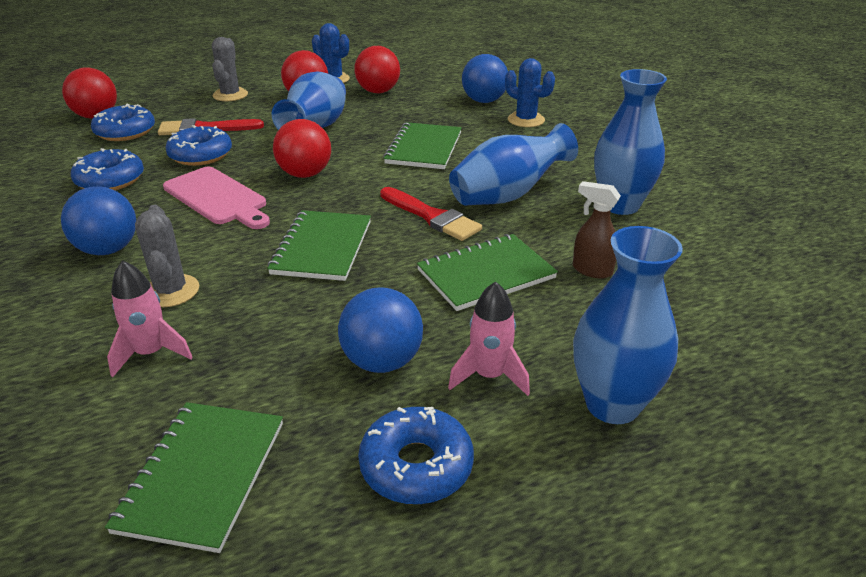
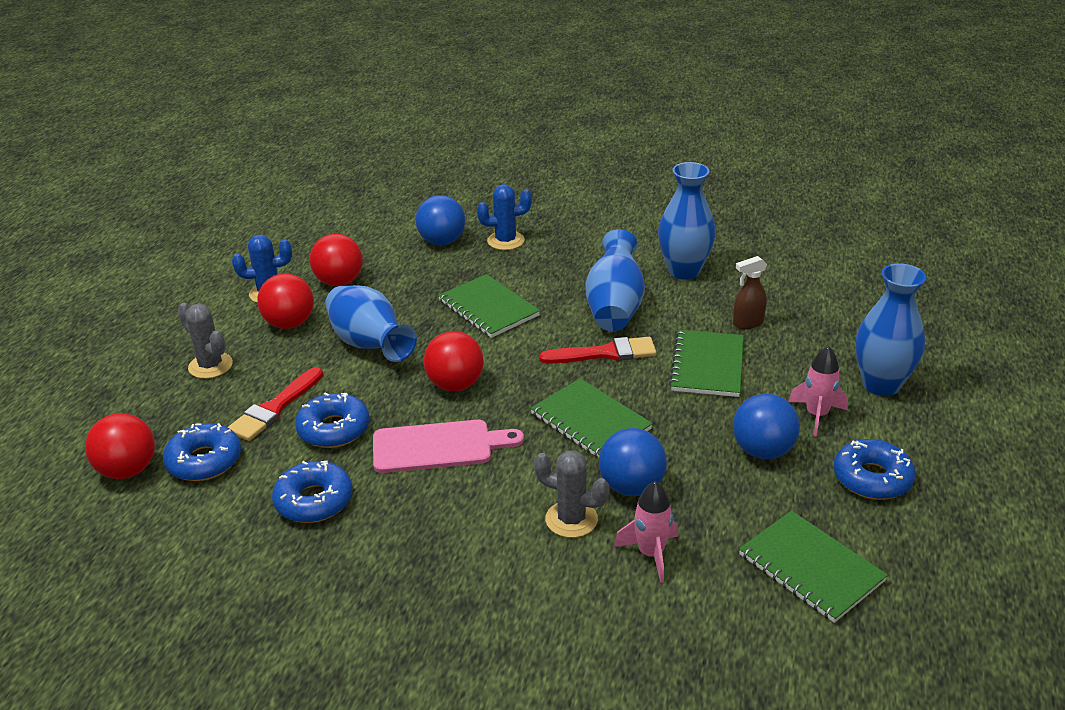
camera: 50 degrees left, 0 degrees up
blue ball [61,186,136,255] -> blue ball moved to [599,428,667,496]

